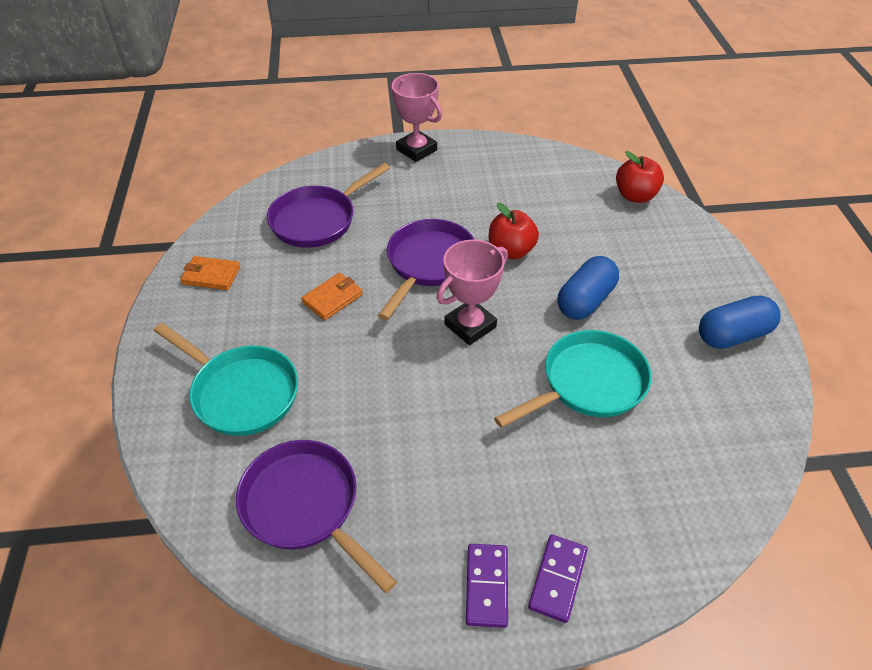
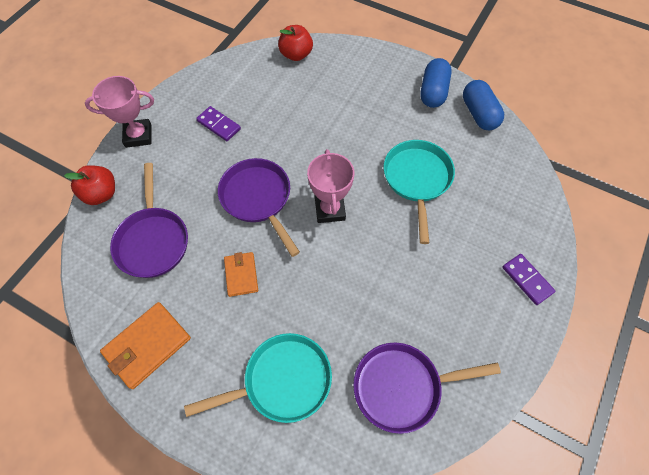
camera: 55 degrees left, 15 degrees up
orange wallet [180,256,240,290] -> orange wallet [100,302,191,389], size x1.61
purple domino [466,544,508,628] -> purple domino moved to [196,106,241,141]
red apple [489,203,539,259] -> red apple moved to [64,165,115,205]
blue capsule [557,256,619,320] -> blue capsule moved to [463,80,504,130]

